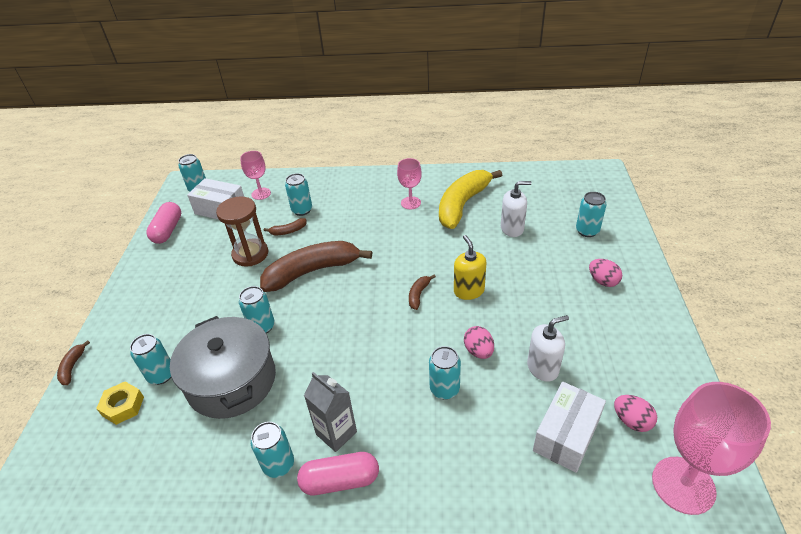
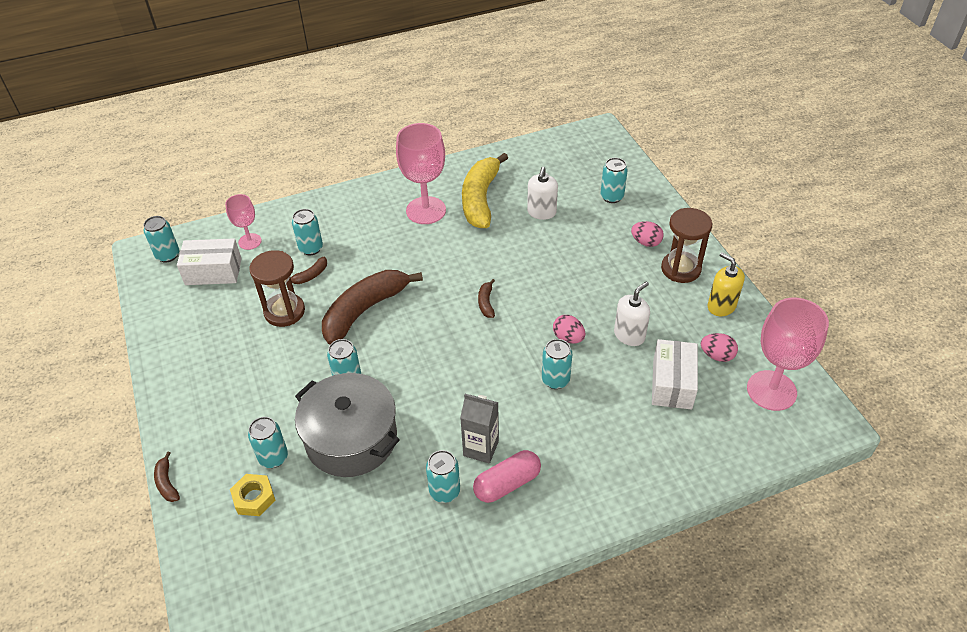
camera: 25 degrees left, 5 degrees up
pink capsule [146,202,181,244] -> none
pink goblet [397,158,422,209] -> pink goblet [396,123,446,224], size x1.80
yellow soap dispenser [454,235,486,300] -> yellow soap dispenser moved to [708,252,745,316]
white soap dispenser [501,181,532,237] -> white soap dispenser turned 135 degrees clockwise [527,167,558,220]
none -> brown hourglass [661,208,712,283]

